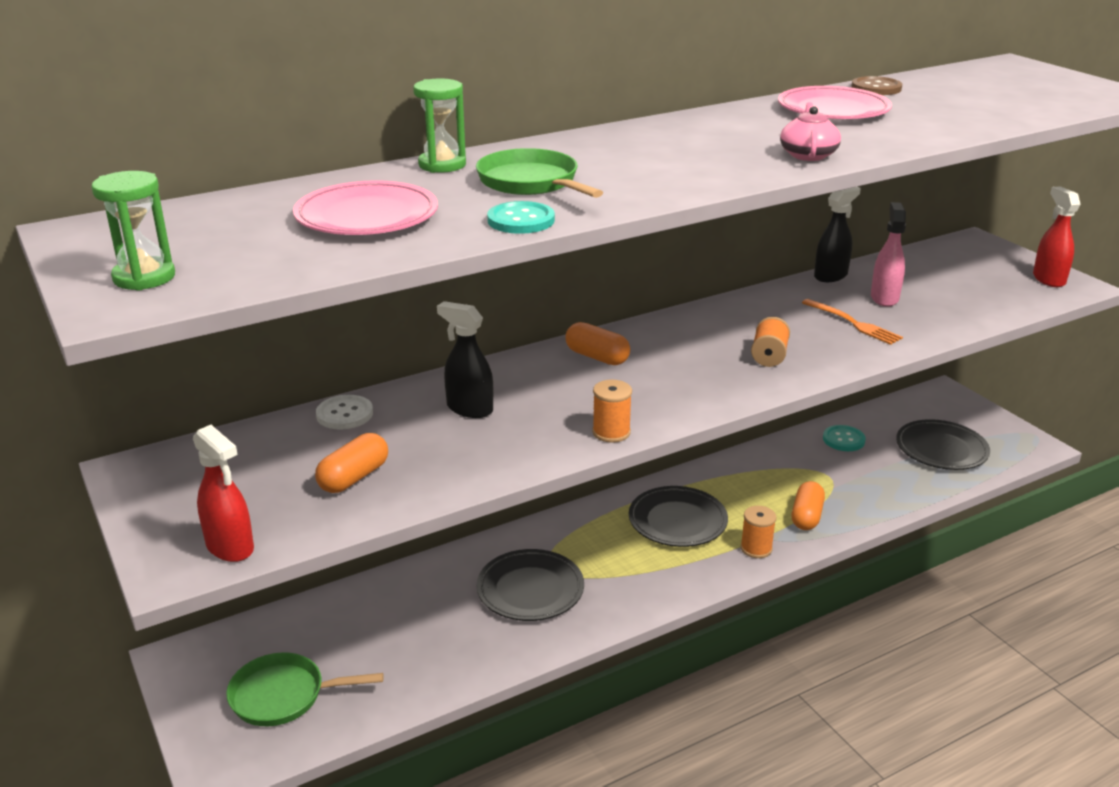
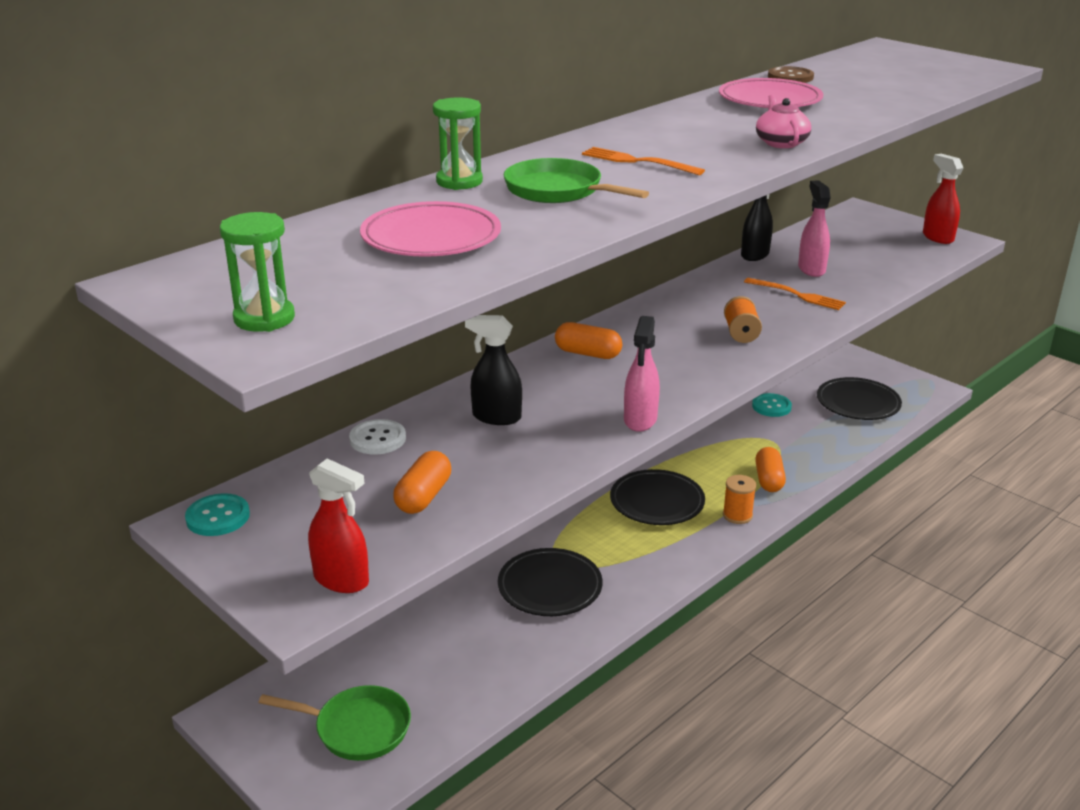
camera: 15 degrees left, 0 degrees up
green pan [226,652,384,726] -> green pan turned 150 degrees counterclockwise [258,685,411,761]
turquoise button [487,201,555,234] -> turquoise button moved to [185,493,250,536]
orange spool [592,380,632,443] -> pink spray bottle [624,316,660,432]
none -> orange fork [582,147,705,175]

